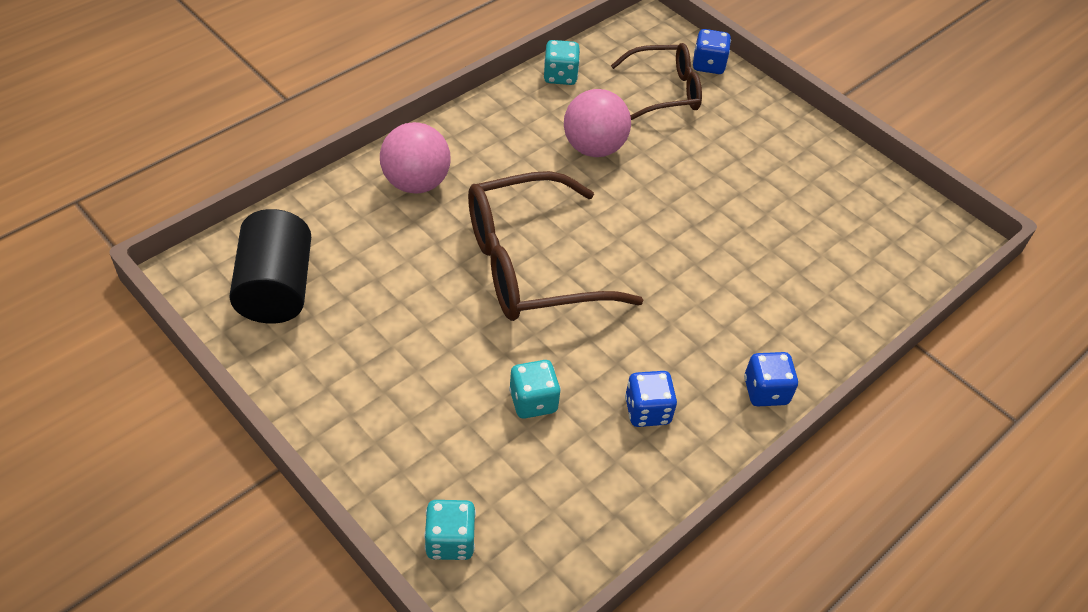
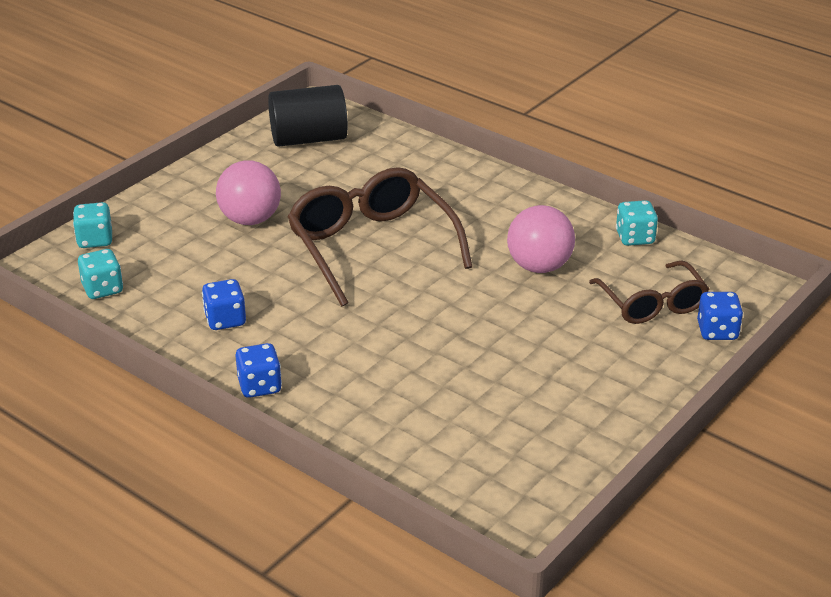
camera: 85 degrees right, 15 degrees down
pink ball [380,122,450,194] -> pink ball moved to [216,160,281,225]
turquoise dice [509,360,561,419] -> turquoise dice moved to [78,249,123,299]

